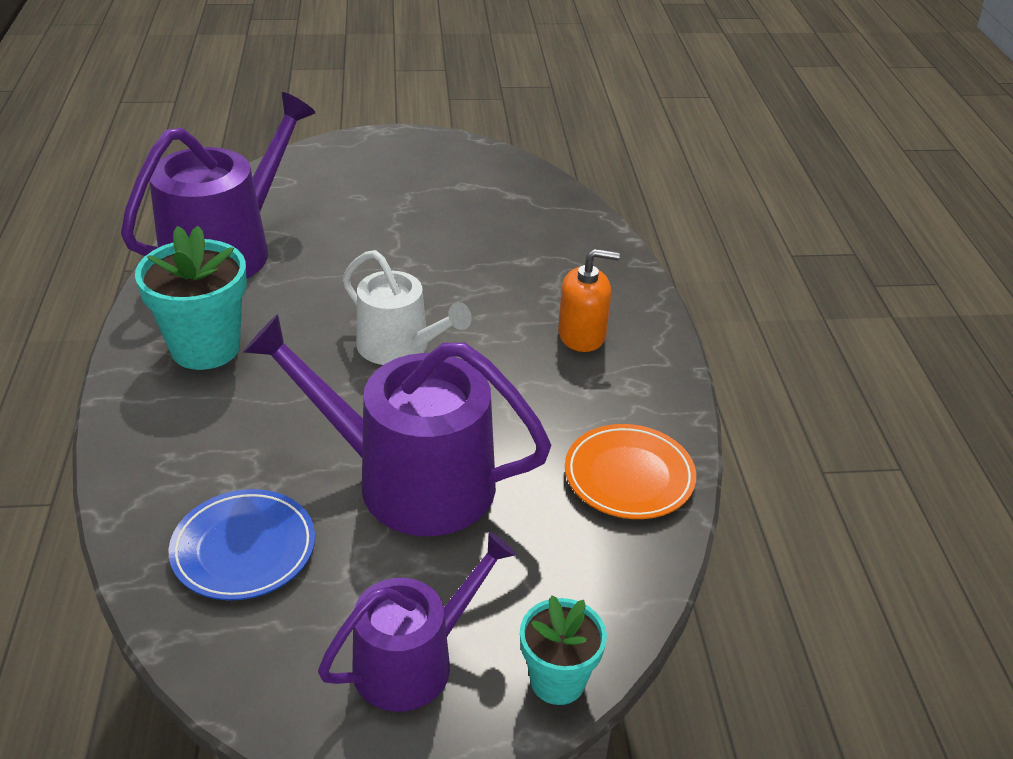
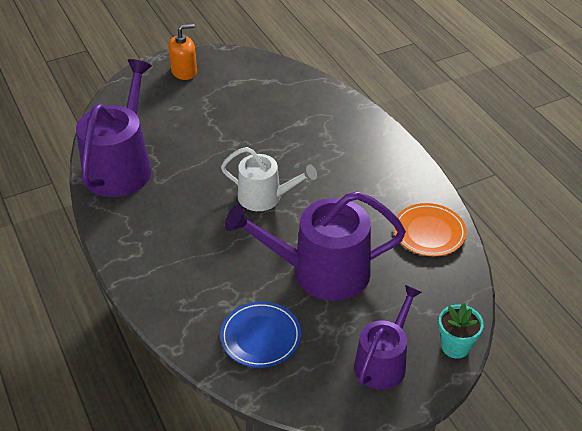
camera: 20 degrees left, 5 degrees up
turquoise flower pot [135,226,247,370] -> none
orange soap dispenser [558,249,620,352] -> orange soap dispenser moved to [168,24,197,80]

